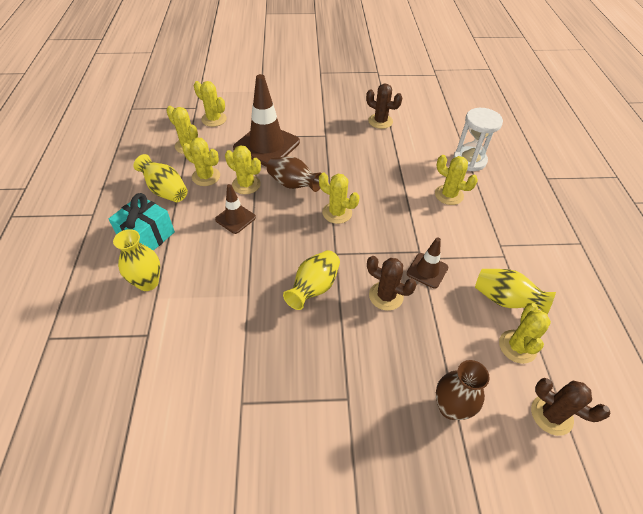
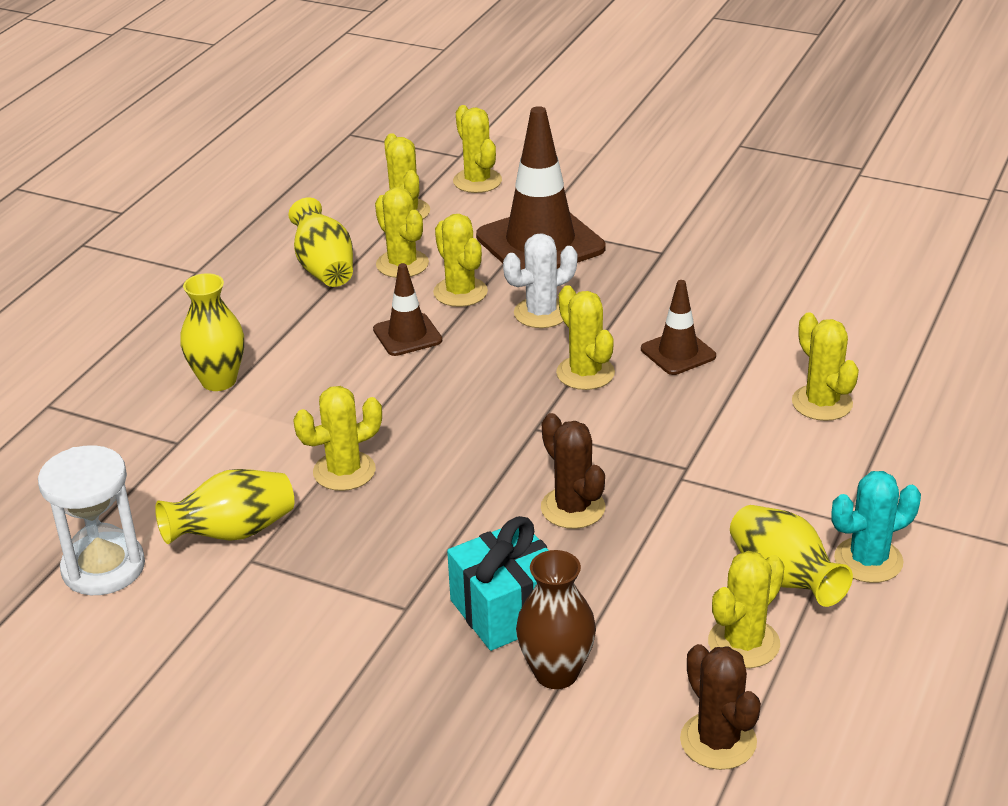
camera: 30 degrees right, 15 degrees down
turquoise gift [108,193,175,251] -> turquoise gift moved to [447,516,549,651]
brown vase [267,156,321,192] -> white cactus [503,233,577,328]
yellow vase [283,250,340,310] -> yellow vase moved to [155,469,294,544]
brown cactus [366,84,402,129] -> none
brown traffic cone [407,238,448,289] -> brown traffic cone moved to [641,280,716,375]
white hourglass [453,108,503,171] -> white hourglass moved to [38,445,145,595]
none -> yellow cactus [293,386,382,491]
none -> turquoise cactus [831,471,921,583]

